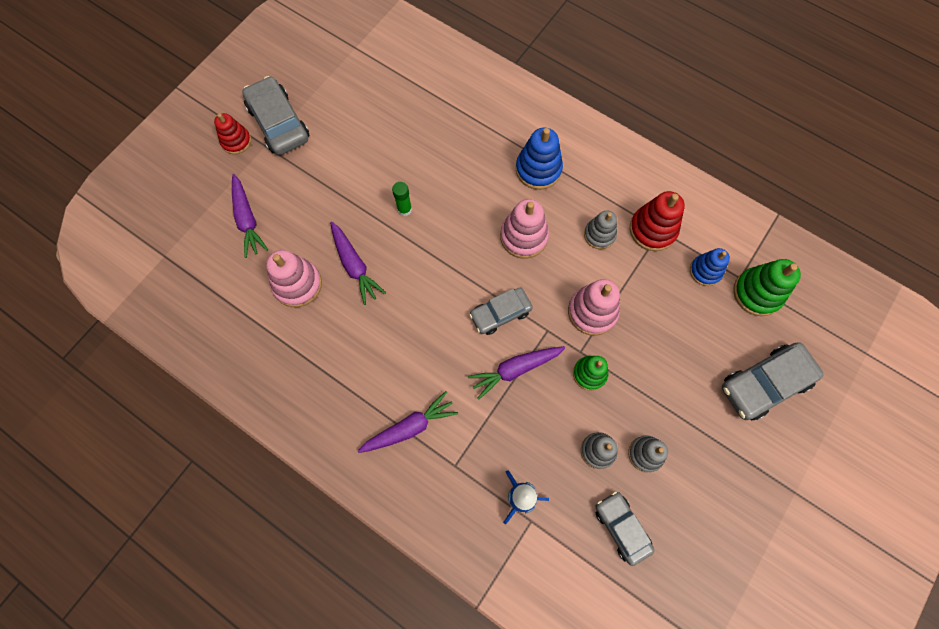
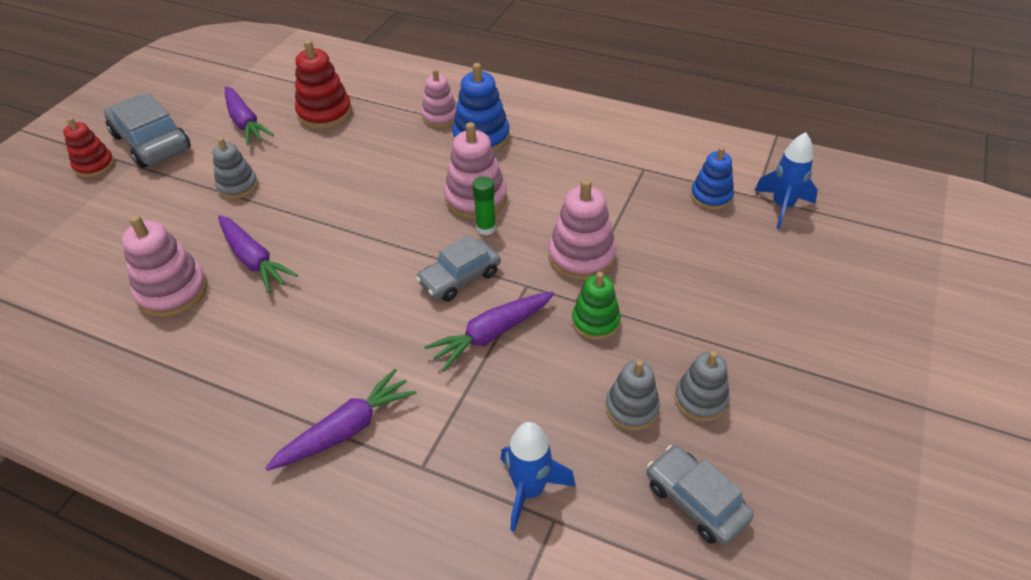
camera: 10 degrees left, 25 degrees down
purple carrot [232,174,268,258] -> purple carrot moved to [225,86,274,145]
green glue stick [392,182,412,216] -> green glue stick moved to [473,176,496,235]
grey stacking toy [584,210,617,249] -> grey stacking toy moved to [213,138,258,199]
red stacking toy [630,191,685,251] -> red stacking toy moved to [295,40,352,129]
grey car [722,342,824,420] -> none
green stacking toy [733,259,801,316] -> blue rocket [754,132,818,229]
none -> pink stacking toy [421,69,457,127]

